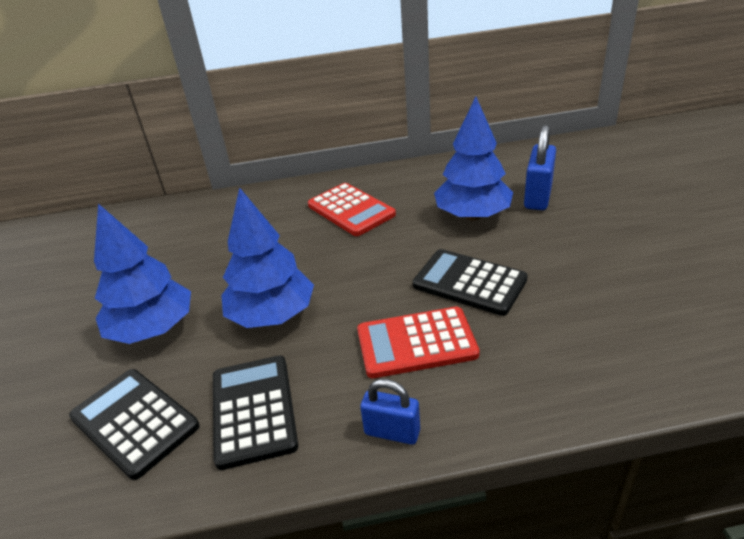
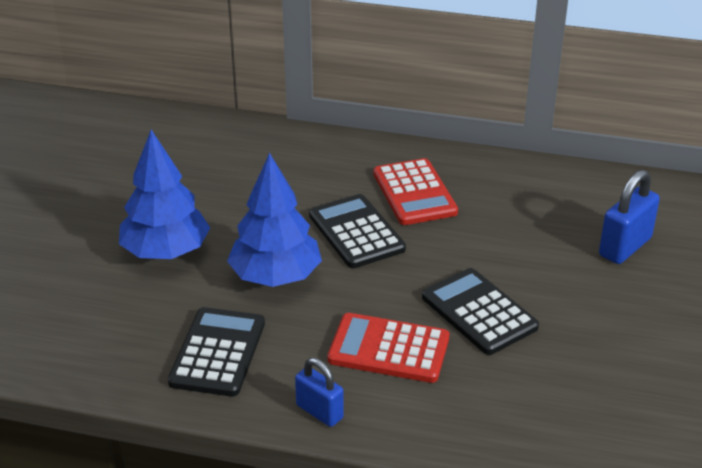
camera: 20 degrees right, 0 degrees up
black calculator [69,369,199,480] -> black calculator moved to [309,194,406,268]
blue tree [434,97,513,220] -> none

